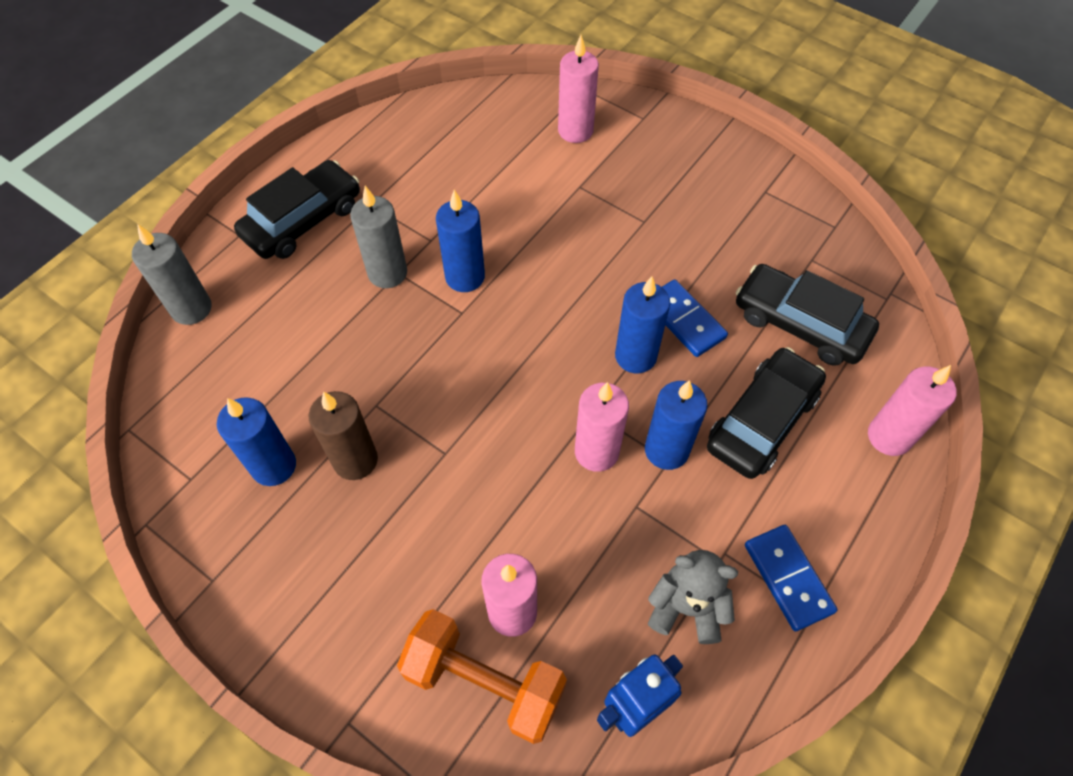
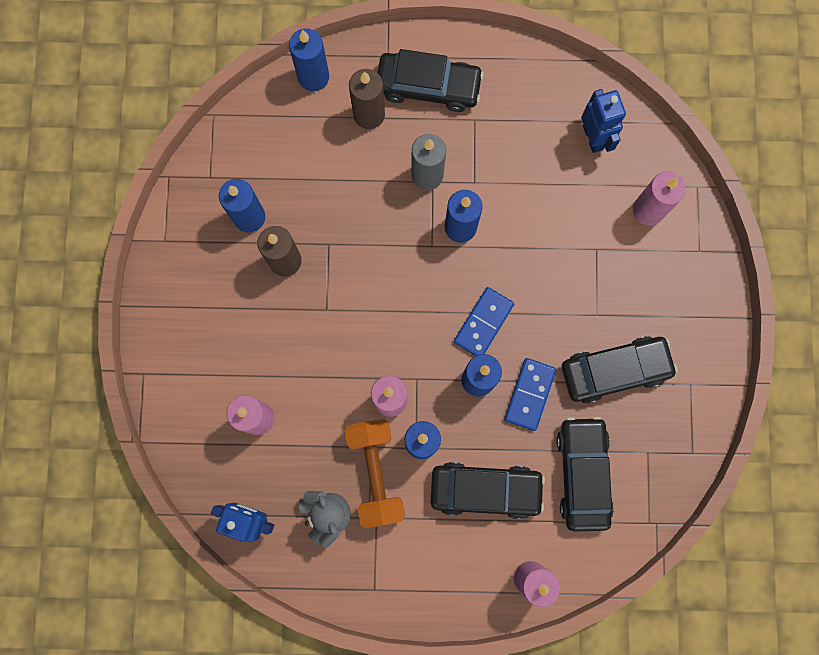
camera: 55 degrees right, 20 degrees up
grey candle [132,224,212,325] -> blue candle [289,28,329,91]
orange dumbbell [397,609,567,744] -> orange dumbbell moved to [345,419,405,528]
blue domino [745,525,838,631] -> blue domino moved to [454,287,514,356]
none -> brown candle [349,69,385,129]
none -> black car [562,336,678,404]
none -> blue robot [581,89,626,153]

